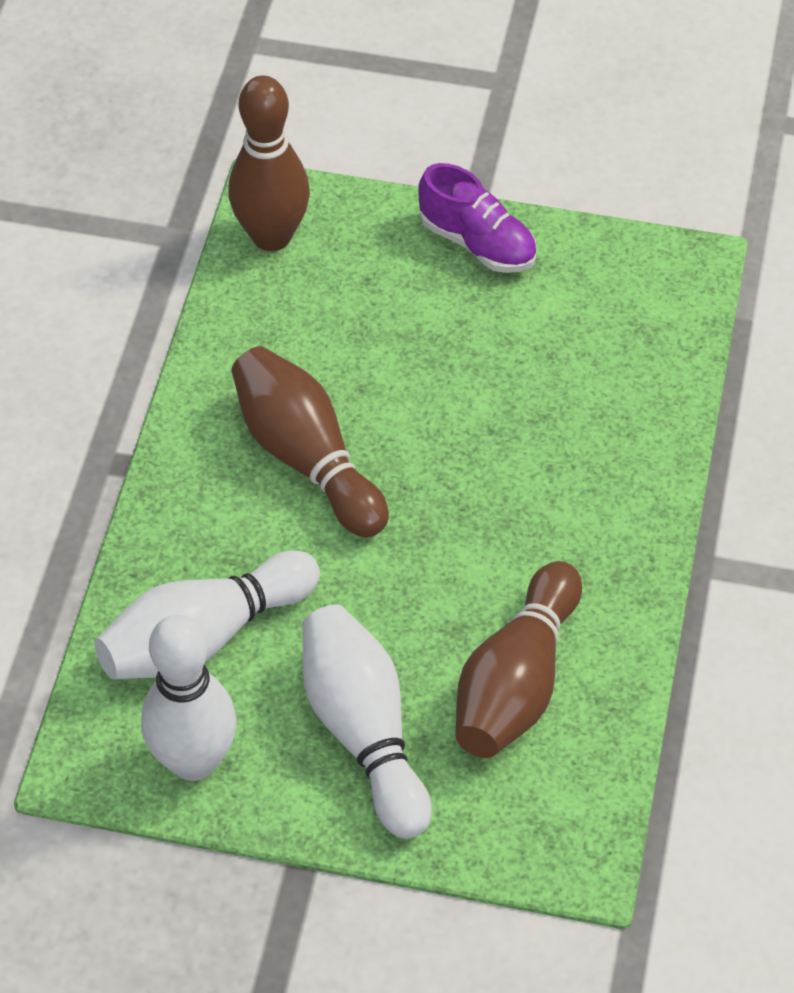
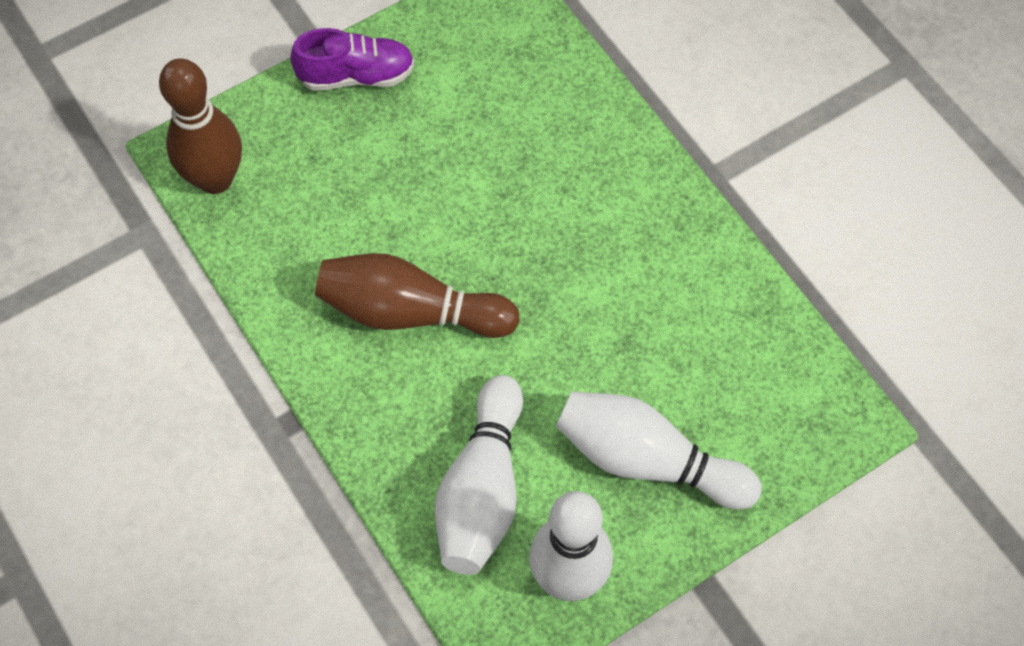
camera: 45 degrees left, 10 degrees up
brown bowling pin [455,561,582,758] -> none

